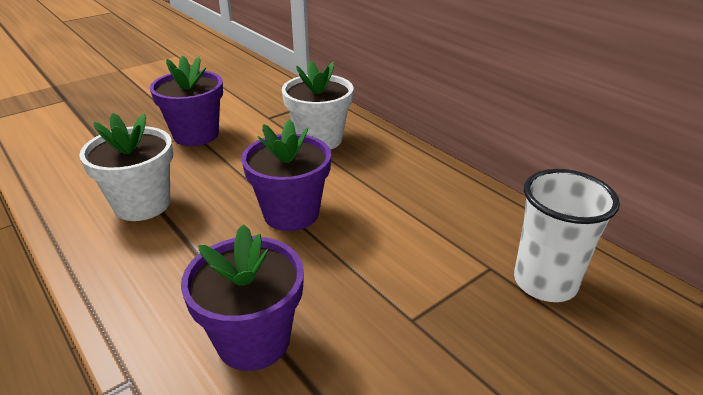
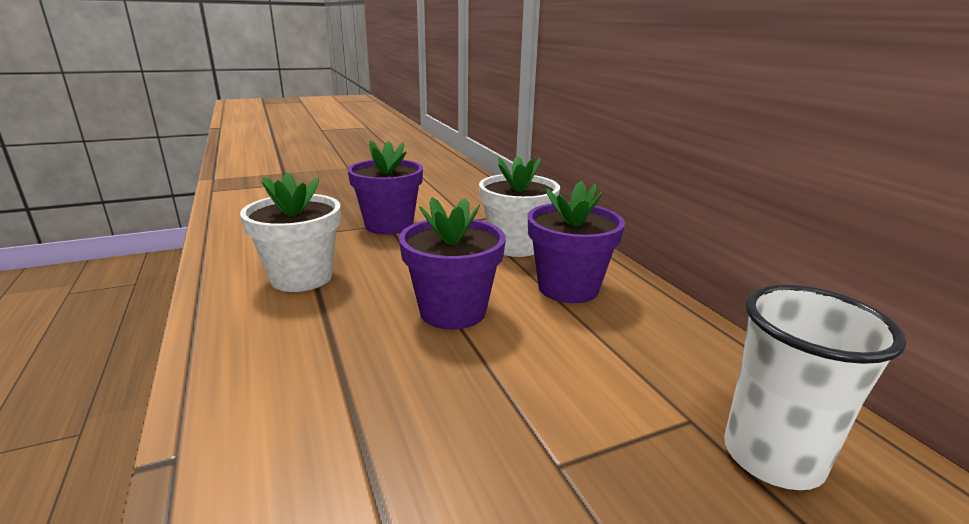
camera: 15 degrees right, 10 degrees down
purple flower pot [181,224,304,371] -> purple flower pot moved to [528,181,625,303]

